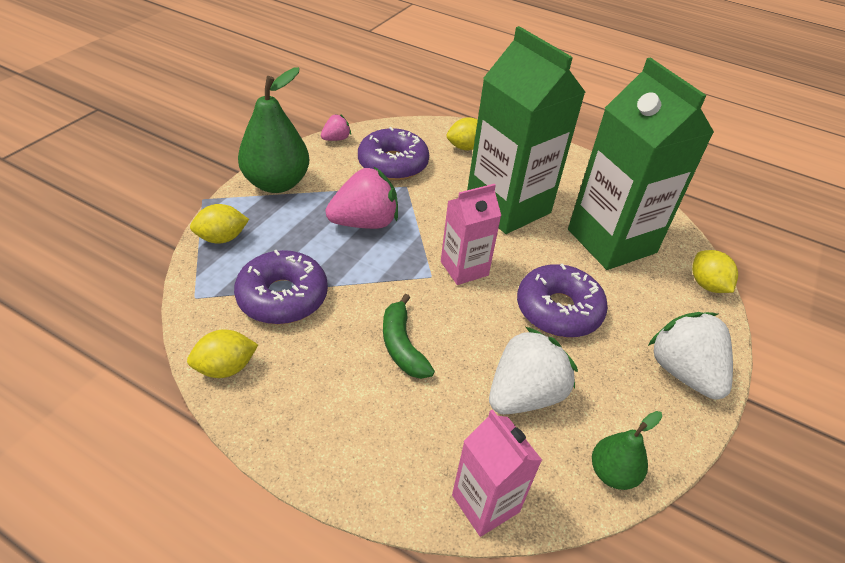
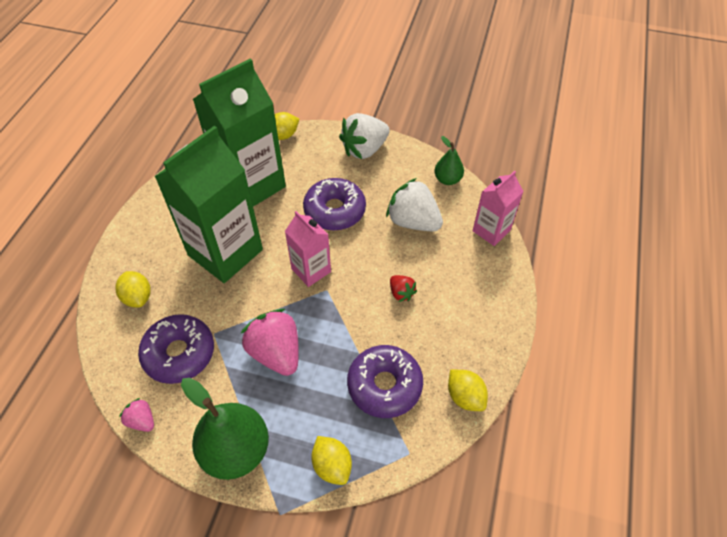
camera: 100 degrees left, 10 degrees up
green banana [383,294,435,379] -> red strawberry [390,275,417,302]

